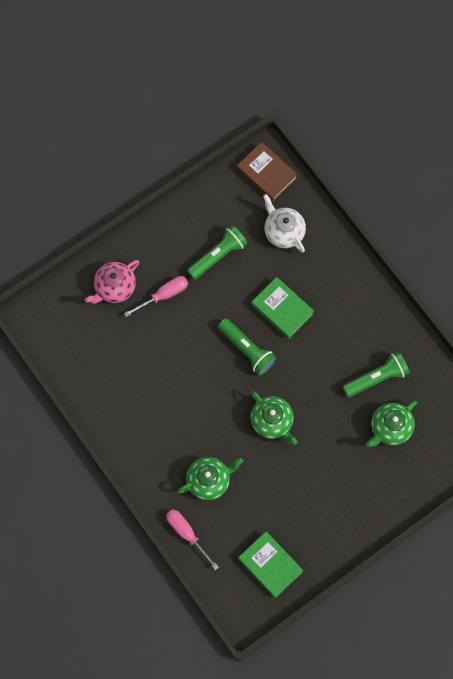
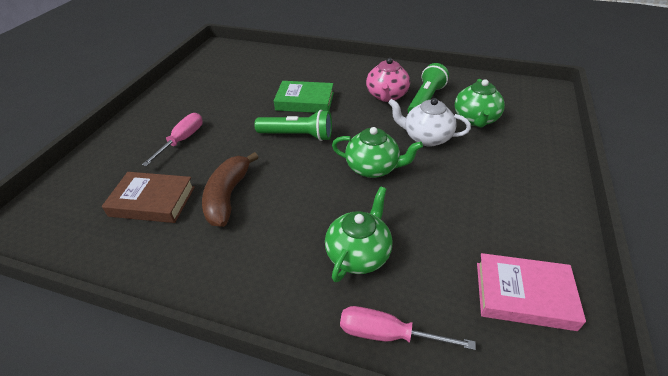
camera: 35 degrees left, 30 degrees down
pink teapot [85,260,139,304] -> pink teapot moved to [366,58,410,102]
green flashlight [187,225,248,280] -> none
brown book [237,142,298,202] -> brown book moved to [102,172,195,223]
green book [238,531,303,598] -> pink book [477,253,586,331]
white teapot [263,194,306,253] -> white teapot moved to [388,98,471,146]
none -> brown banana [202,152,259,227]

